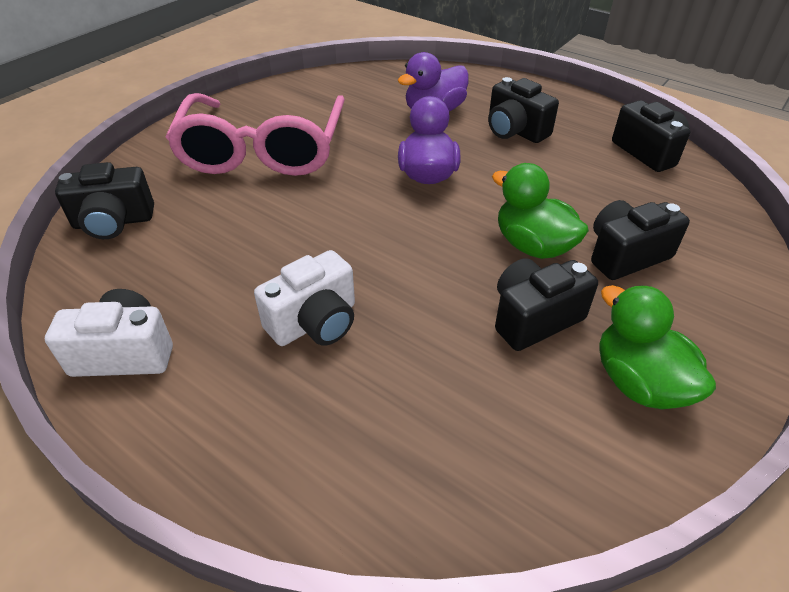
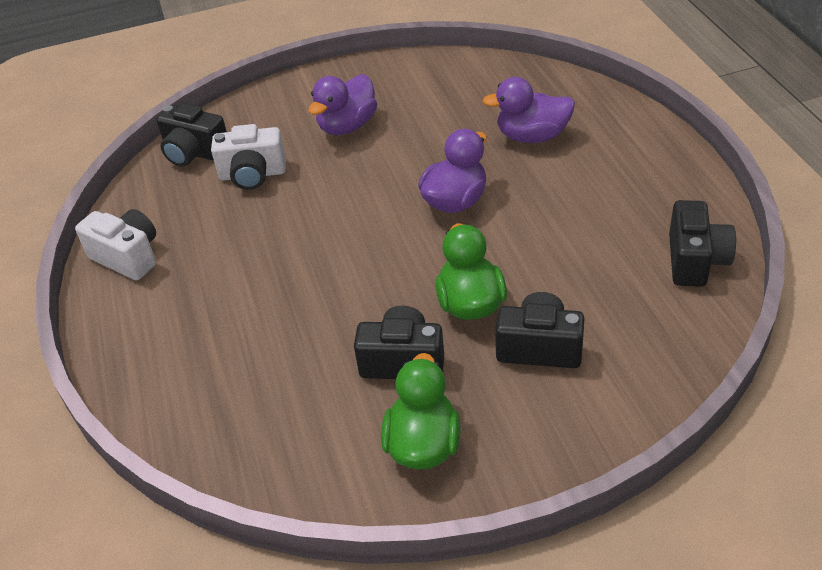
camera: 40 degrees right, 0 degrees up
pink glasses [165,93,345,176] -> purple duck [309,74,377,135]
white camera [254,250,355,346] -> white camera moved to [211,124,286,190]
black camera [488,77,559,143] -> none

